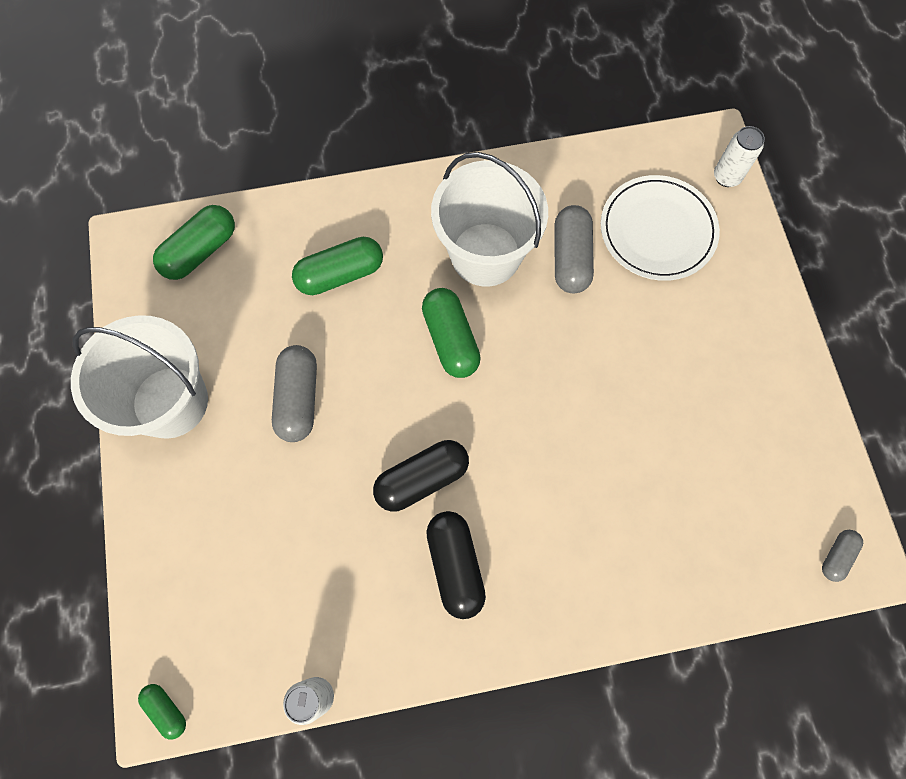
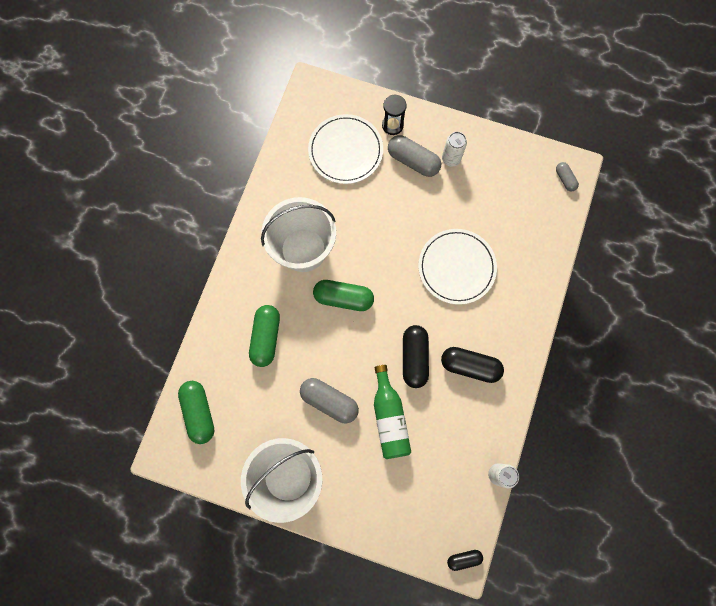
camera: 60 degrees left, 5 degrees up
green capsule [138,684,186,739] -> black capsule [447,550,483,571]
grey capsule [555,205,594,294] -> grey capsule moved to [388,135,441,177]
white can [714,126,765,187] -> white can moved to [442,132,467,167]
none -> green bottle [374,365,411,459]
none -> black hourglass [382,94,407,135]
none -> white plate [418,229,497,305]

